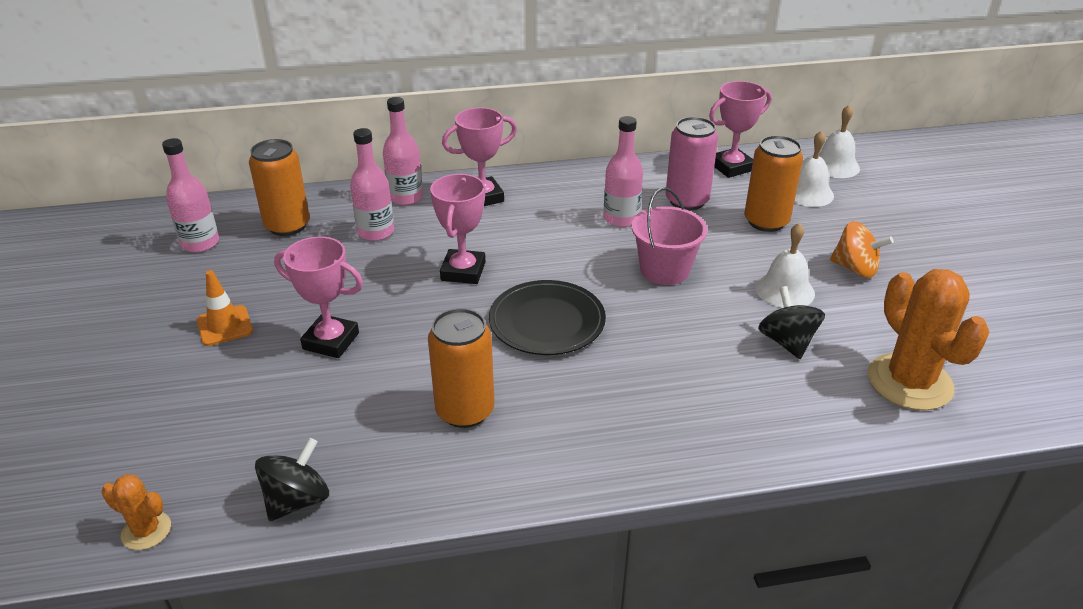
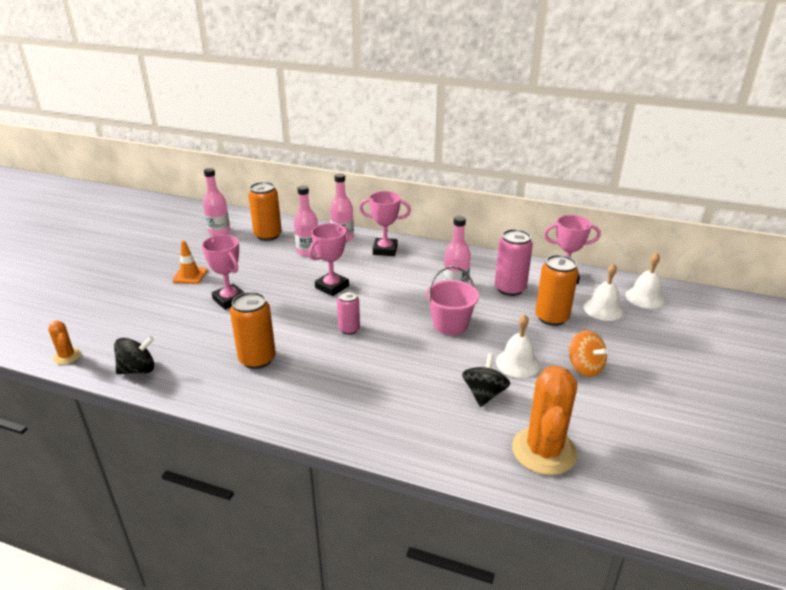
camera: 30 degrees right, 5 degrees down
black plate [489,280,606,355] -> pink can [337,290,360,335]

